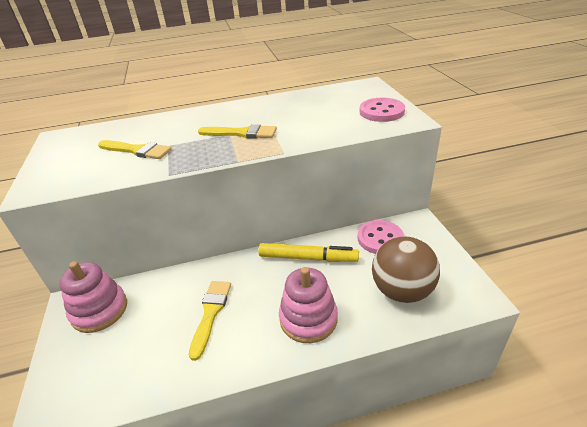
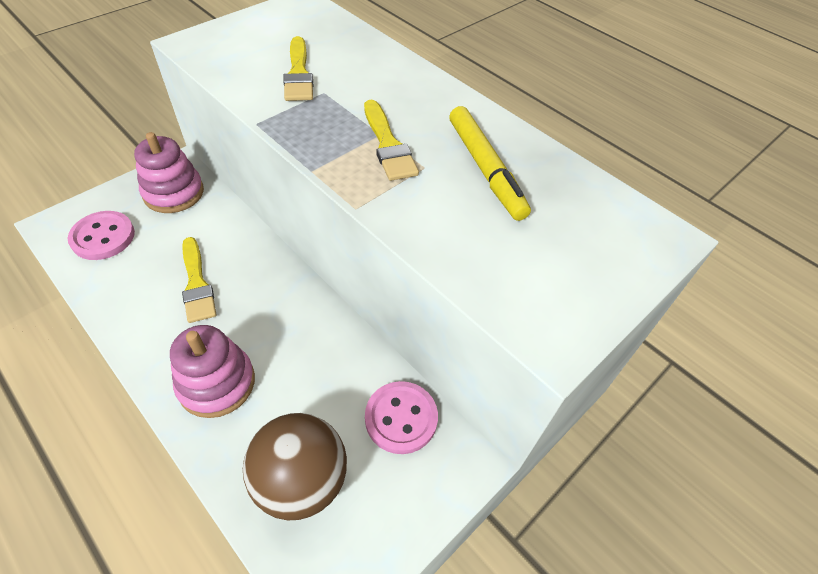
camera: 55 degrees right, 15 degrees up
yellow brush [189,281,231,361] -> yellow brush turned 90 degrees clockwise [182,237,216,323]
yellow marker [258,243,359,262] -> yellow marker moved to [449,106,531,221]
pink button [360,98,405,122] -> pink button moved to [68,211,135,260]

